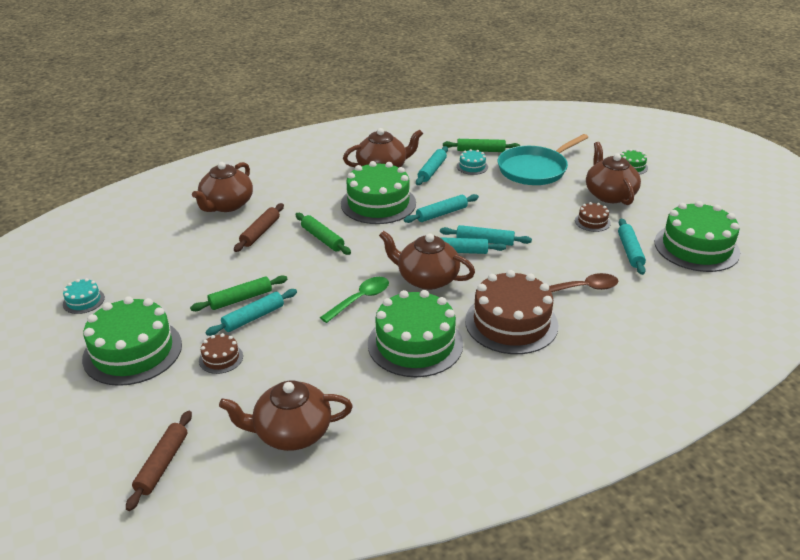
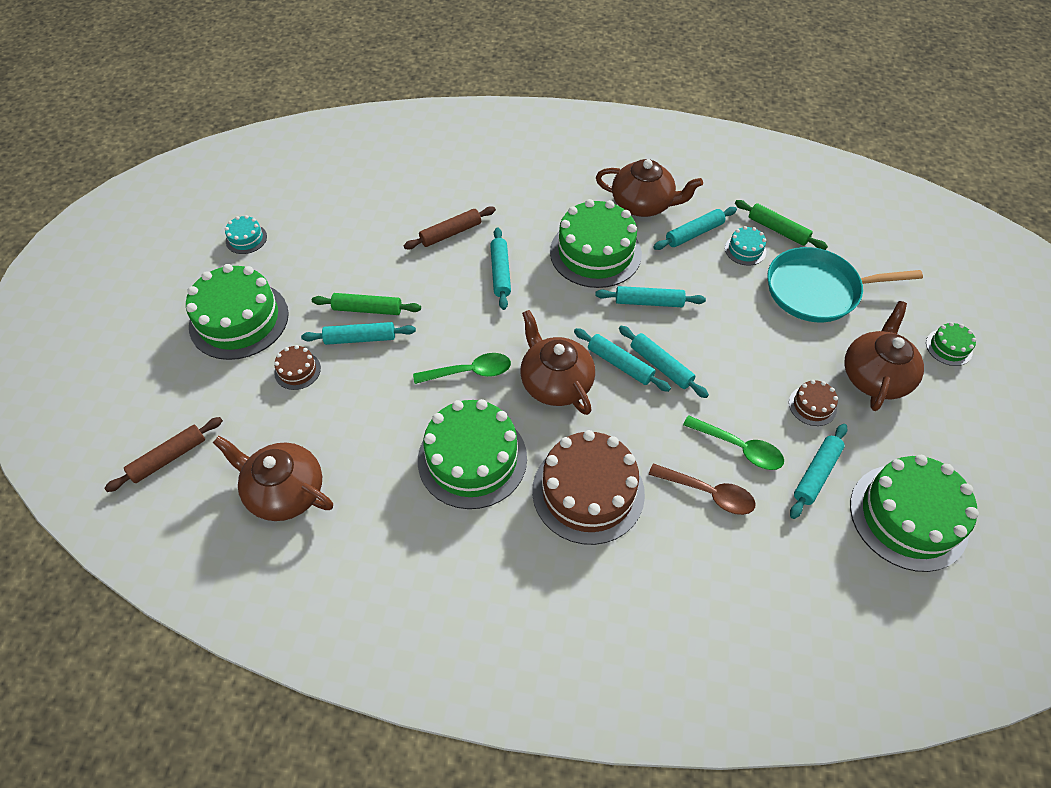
camera: 35 degrees right, 20 degrees up
brown teapot [192,162,253,212] -> none
green rolling pin [295,213,351,255] -> turquoise rolling pin [490,227,511,310]
none -> green spoon [683,415,784,470]

